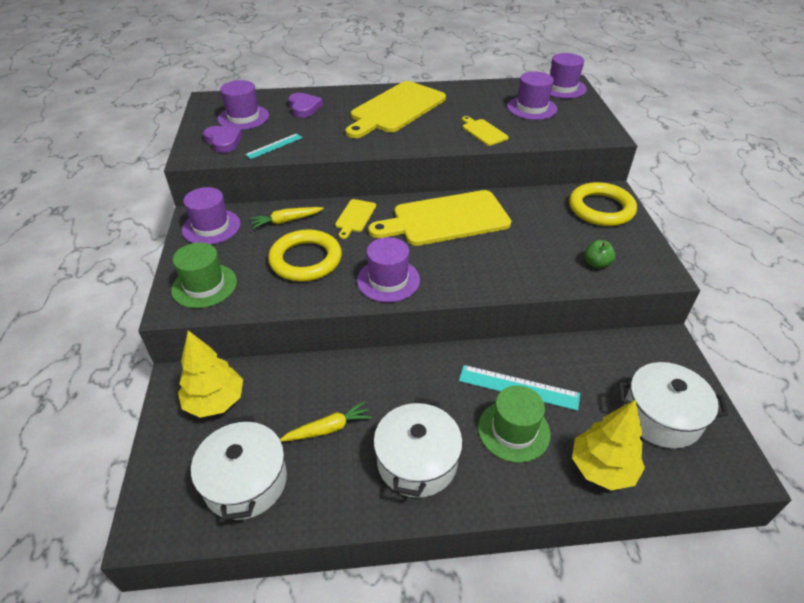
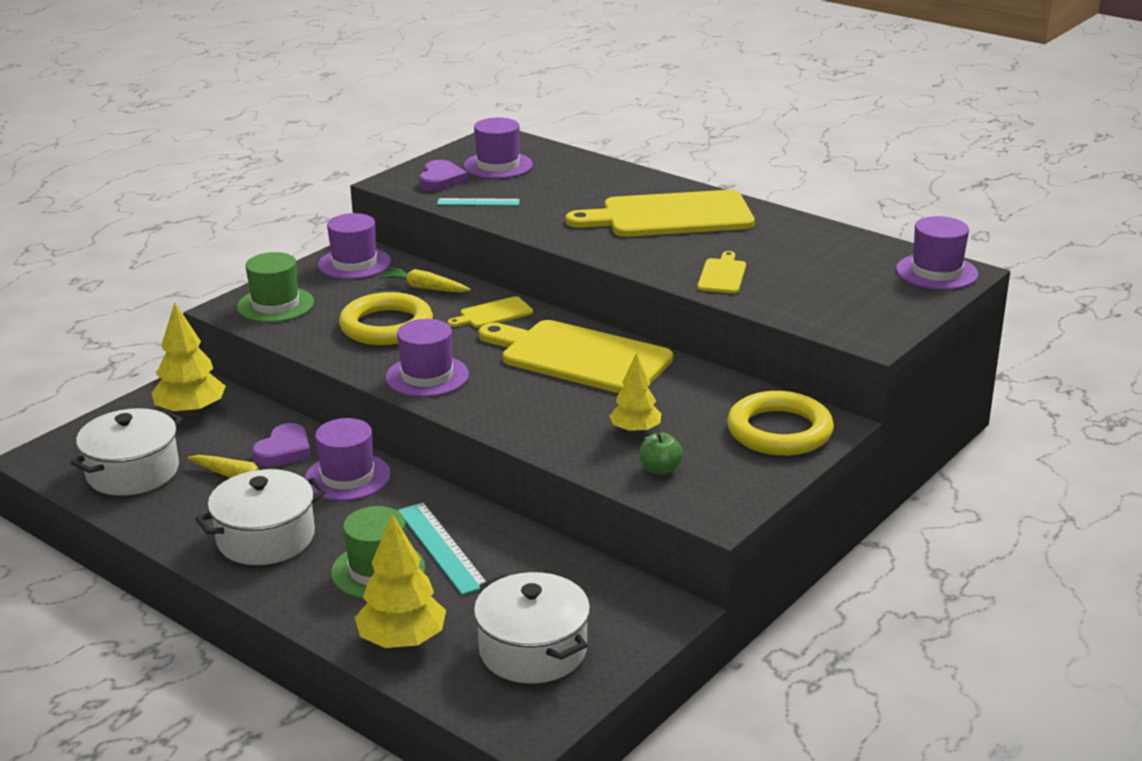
camera: 45 degrees right, 15 degrees down
purple heart [288,93,323,118] -> purple heart moved to [252,423,311,467]
purple hat [507,71,557,120] -> purple hat moved to [305,418,391,501]
none -> yellow tree [609,353,661,434]

